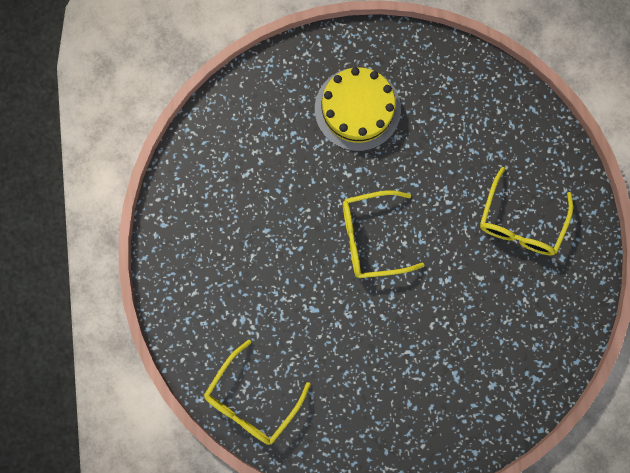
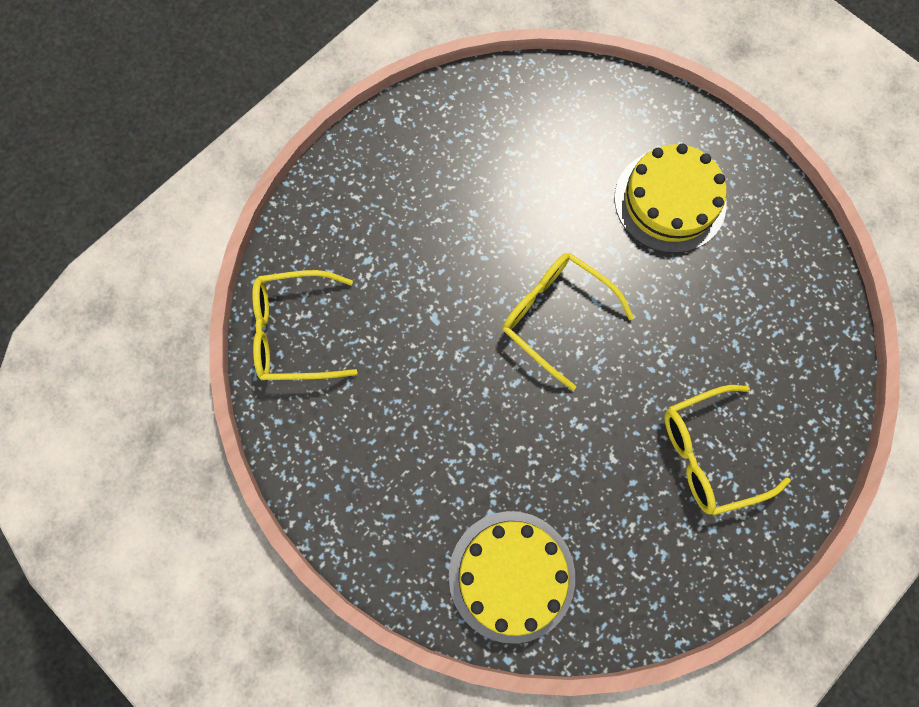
camera: 50 degrees right, 5 degrees down
none -> yellow cake [449,511,575,644]

